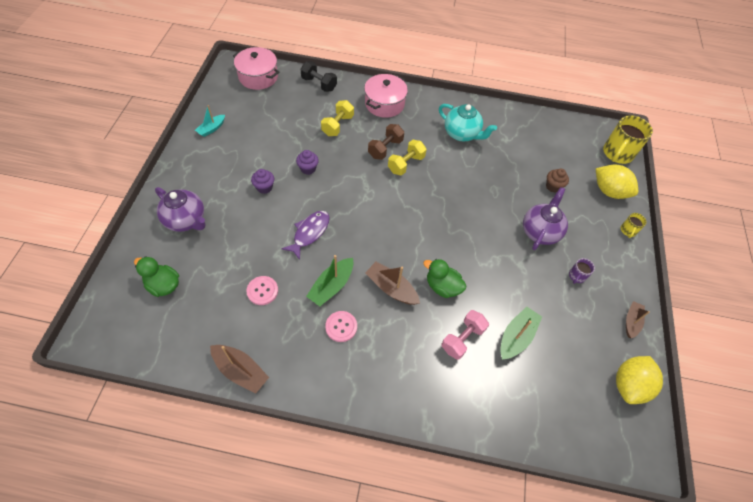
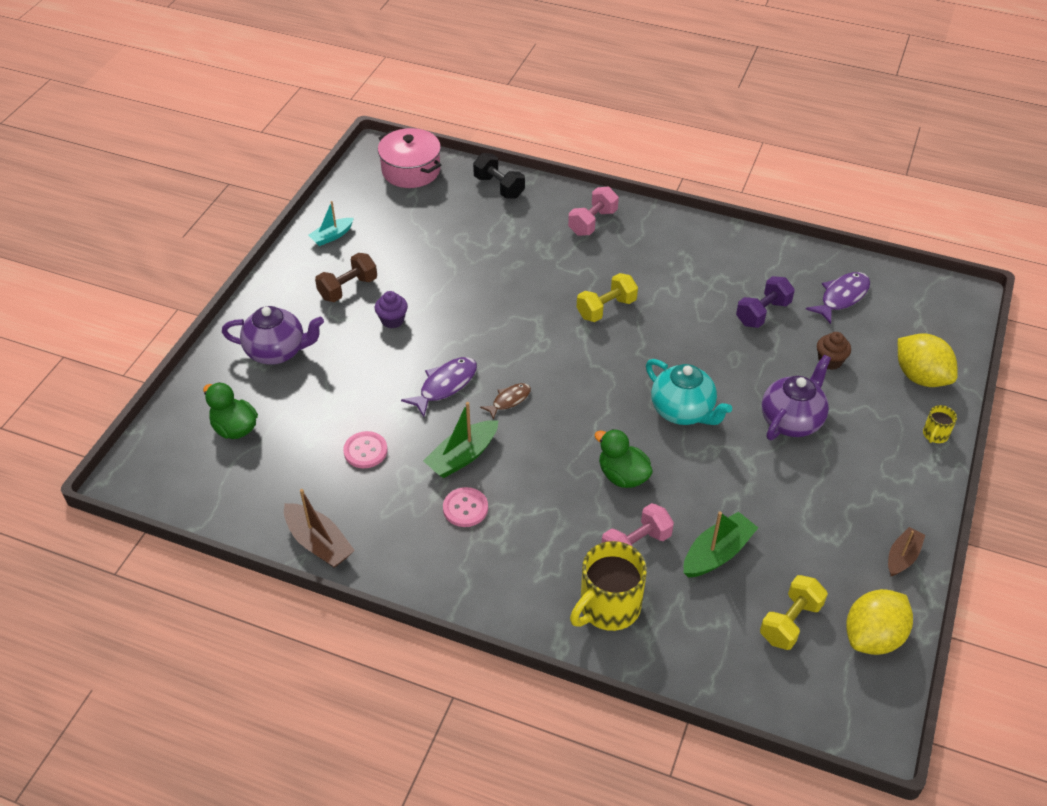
camera: 15 degrees right, 10 degrees down
purple teapot [155,187,205,232] -> purple teapot turned 45 degrees counterclockwise [222,306,324,365]
purple cupcake [296,150,319,175] -> none
yellow dumbbell [321,100,354,136] -> yellow dumbbell moved to [760,575,828,650]
pink pot [364,74,408,118] -> pink dumbbell [568,187,619,236]
brown boat [365,262,420,305] -> none
brown dumbbell [368,124,404,160] -> brown dumbbell moved to [315,253,377,302]
turquoise teapot [439,104,497,142] -> turquoise teapot moved to [646,359,732,425]
purple mug [569,258,595,284] -> none
yellow mug [603,115,653,164] -> yellow mug moved to [570,541,647,631]
none -> brown fish [480,383,531,420]
none -> purple dumbbell [736,276,795,328]
none -> purple fish [806,272,870,324]

